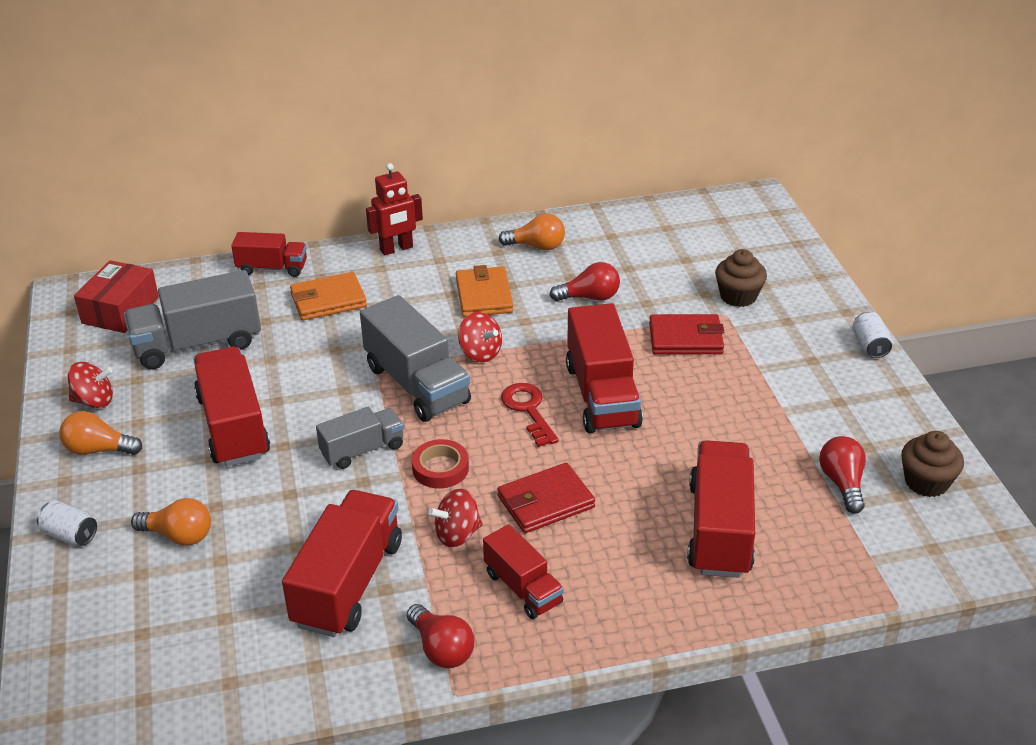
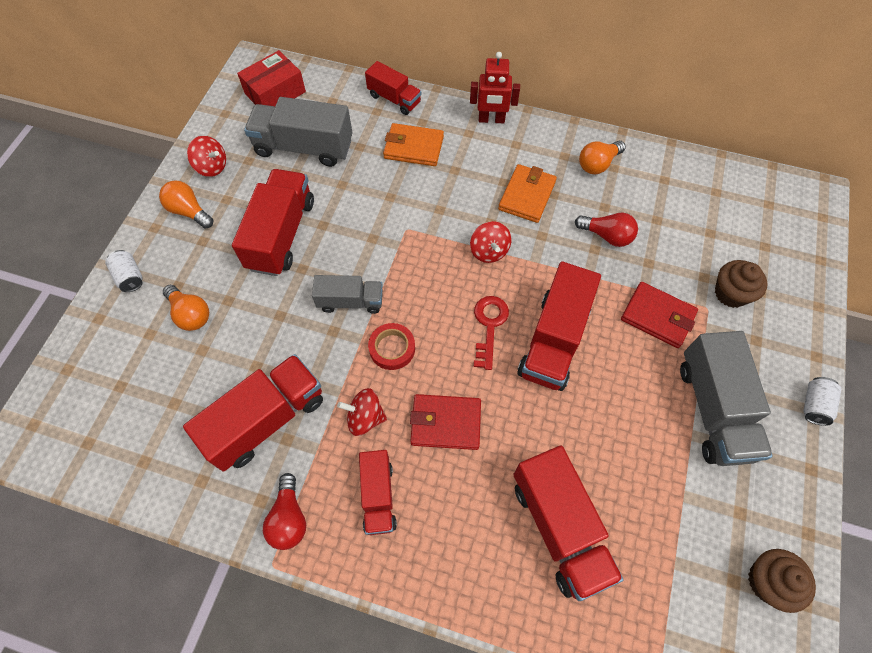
camera: 30 degrees right, 25 degrees up
grey truck [360,295,471,422] -> grey truck moved to [680,331,773,466]
orange light bulb [498,214,565,250] -> orange light bulb turned 105 degrees clockwise [579,141,626,174]
red truck [687,440,755,578] -> red truck turned 120 degrees clockwise [513,446,624,601]
red light bulb [819,436,866,514] -> none

